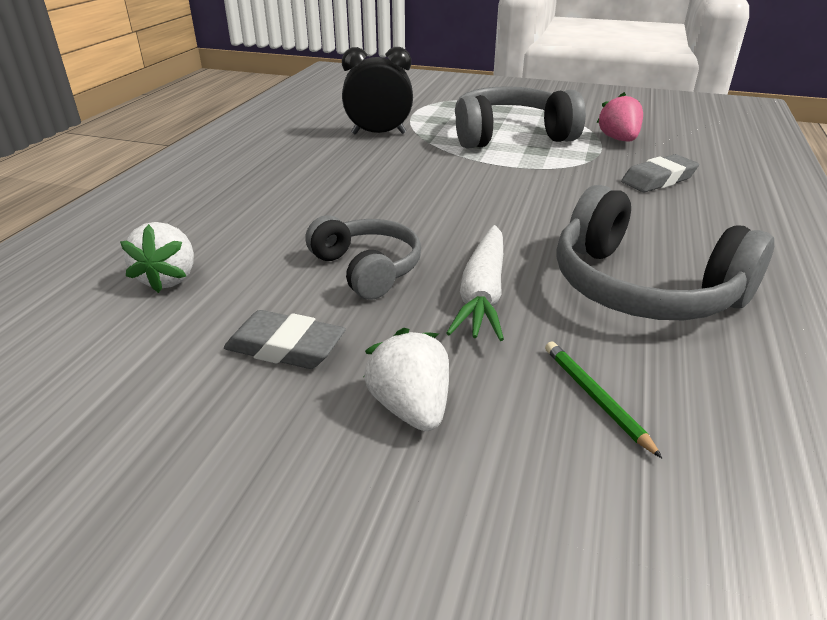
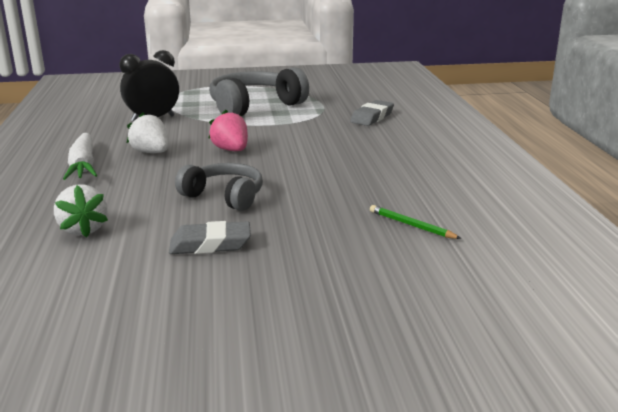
camera: 25 degrees left, 10 degrees down
white strawberry [363,328,449,431] -> white strawberry moved to [127,112,169,153]
white carrot [446,225,504,341] -> white carrot moved to [63,133,97,180]
grey headphones [556,185,774,320] -> none
pink strawberry [597,92,643,141] -> pink strawberry moved to [208,110,248,151]

